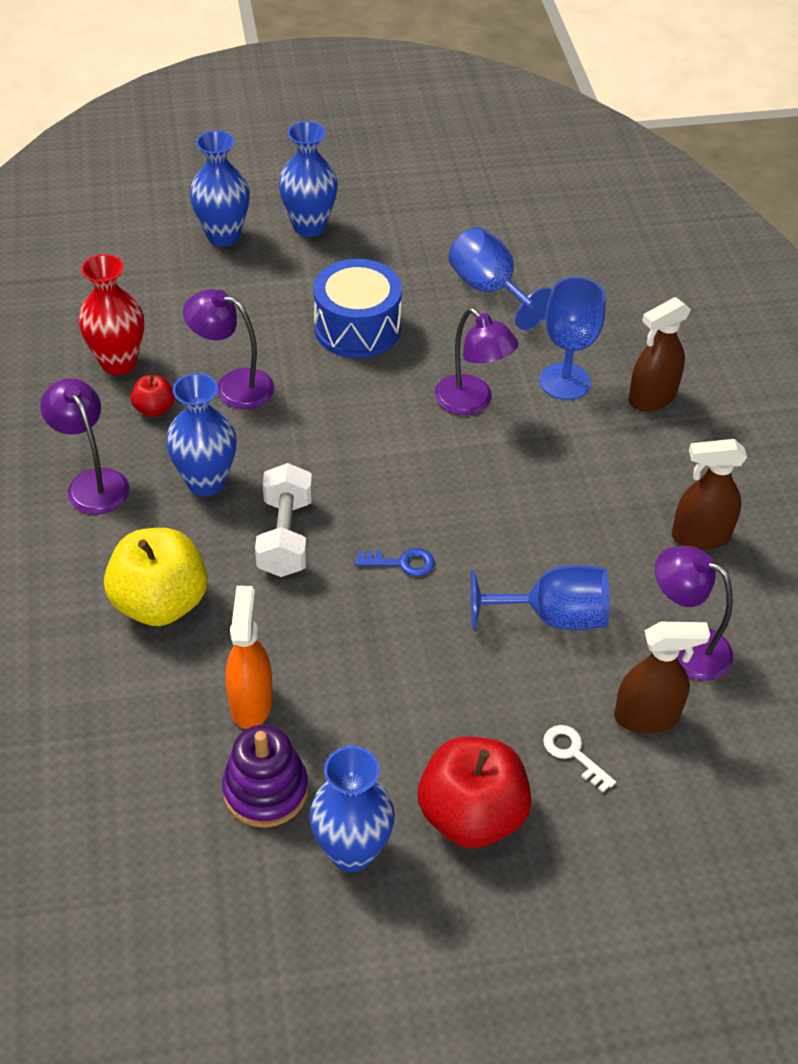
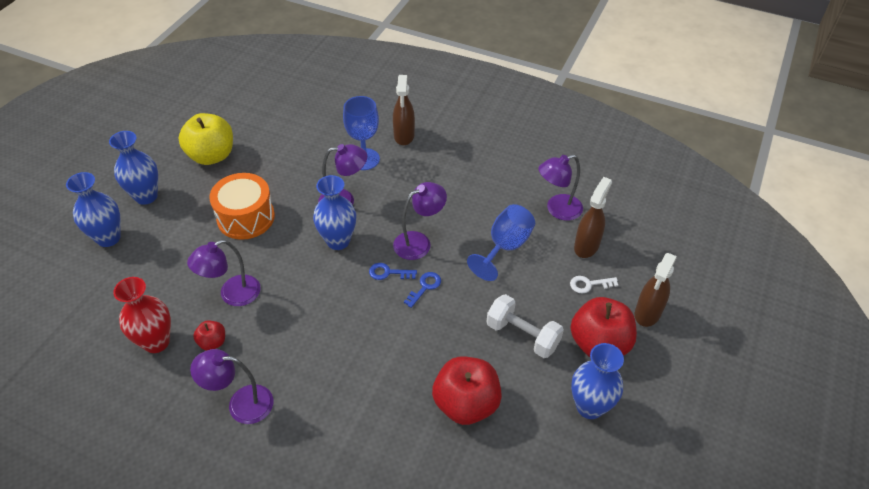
camera: 55 degrees left, 0 degrees up
yellow apple [104,528,208,626] -> yellow apple moved to [179,113,233,165]
blue vase [166,373,237,496] -> blue vase moved to [313,175,356,250]
purple stacking toy [222,725,308,828] -> none
orange spray bottle [225,586,273,729] -> red apple [432,356,502,425]
white dumbbell [255,463,312,577] -> white dumbbell moved to [486,294,564,358]
blue drum [313,259,402,358] -> orange drum [209,173,275,240]
blue goblet [448,227,551,330] -> none
brown spray bottle [672,439,747,550] -> brown spray bottle moved to [635,253,677,327]
none -> blue key [369,263,417,280]
none -> purple lamp [393,182,447,260]

